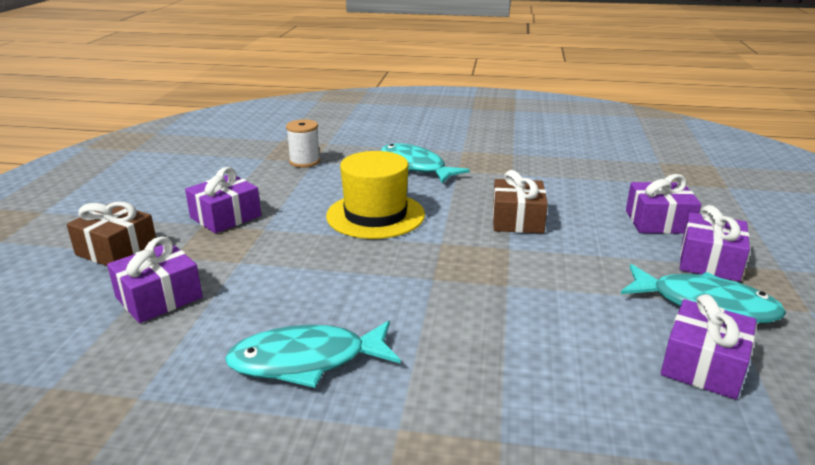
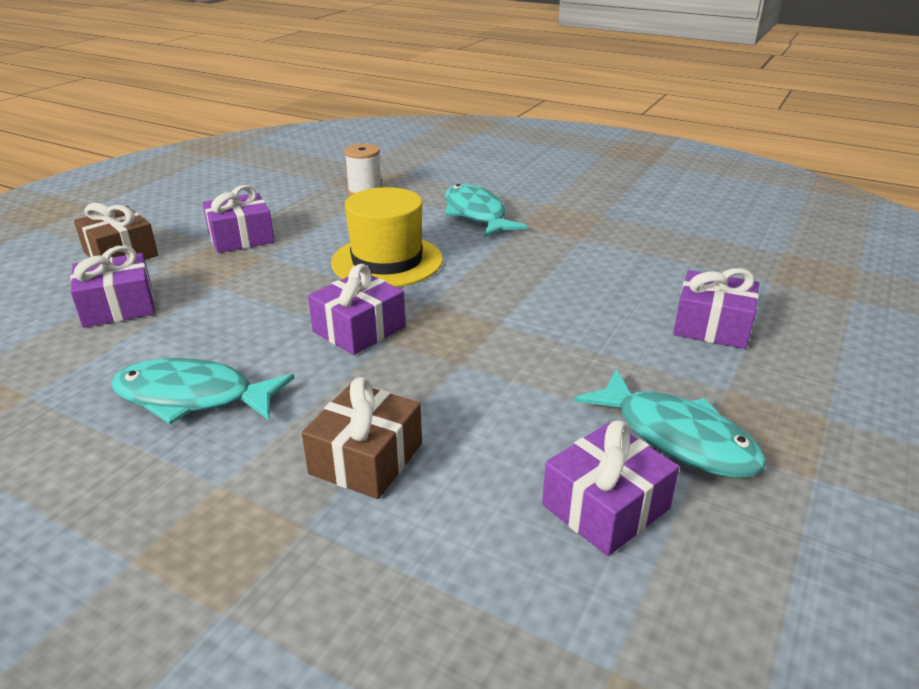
camera: 20 degrees right, 5 degrees up
brown gift [493,170,548,233] -> brown gift moved to [302,377,422,499]
purple gift [680,205,750,282] -> purple gift moved to [308,264,406,355]

